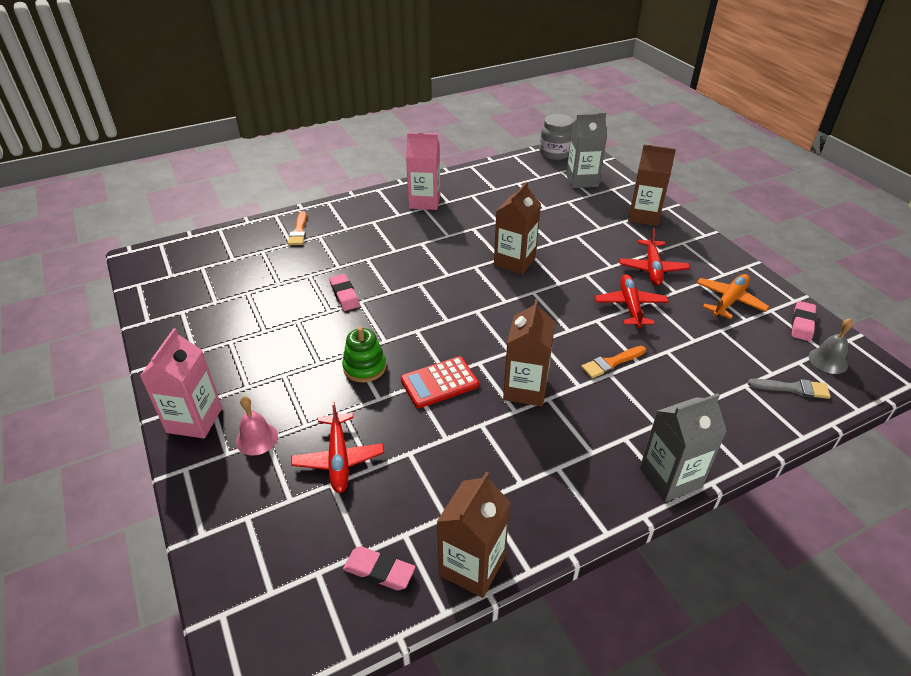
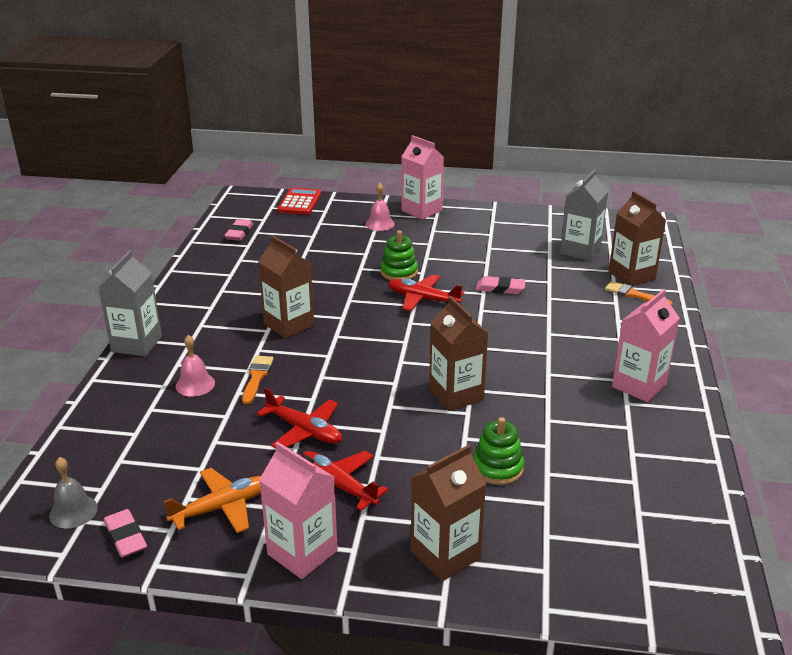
camera: 125 degrees right, 10 degrees down
red plane [291,400,384,493] -> red plane moved to [388,275,464,311]
pink eraser [343,546,415,590] -> pink eraser turned 45 degrees counterclockwise [224,219,253,241]
red calculator [401,356,479,408] -> red calculator moved to [278,188,321,215]
brown carton [437,472,511,598] -> brown carton moved to [609,191,666,286]
grey jar [540,114,573,160] -> none
grey carton [566,113,607,188] -> grey carton moved to [560,169,608,261]
orange plane [696,274,769,319] -> orange plane turned 105 degrees counterclockwise [164,468,261,533]
grey brush [748,379,831,399] -> none
none -> pink bell [176,335,215,396]
none -> pink carton [259,442,338,579]
none -> green stacking toy [473,417,524,485]

